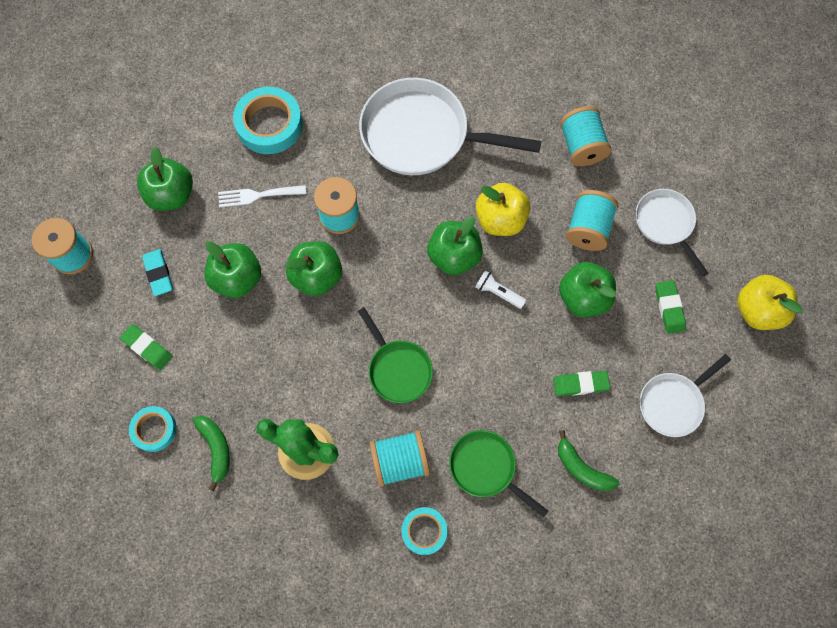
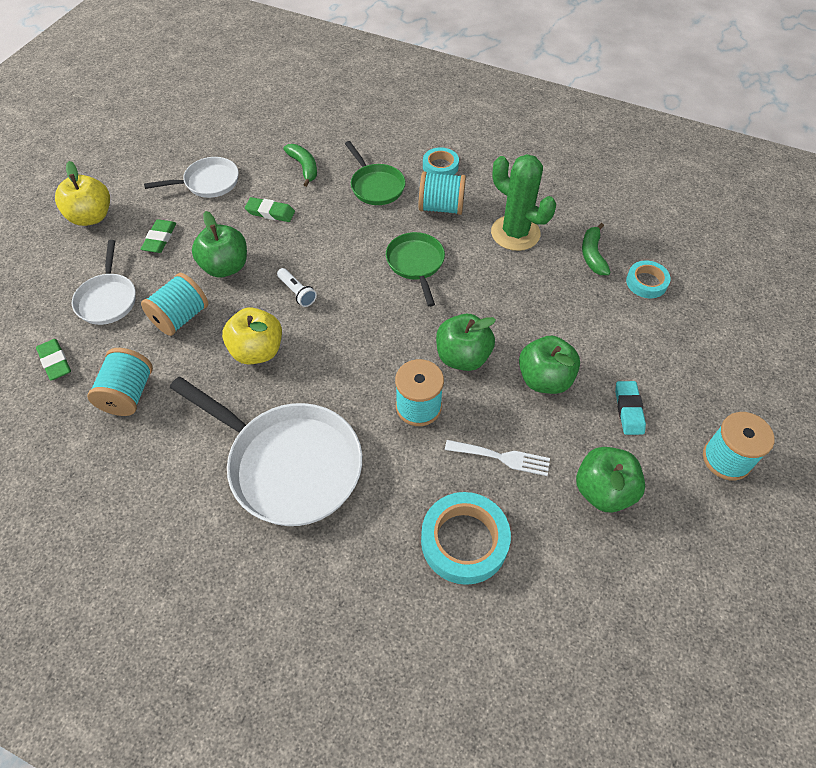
camera: 160 degrees left, 15 degrees down
green eraser [120,324,173,370] -> green eraser moved to [36,339,71,381]
green apple [427,216,483,275] -> none

